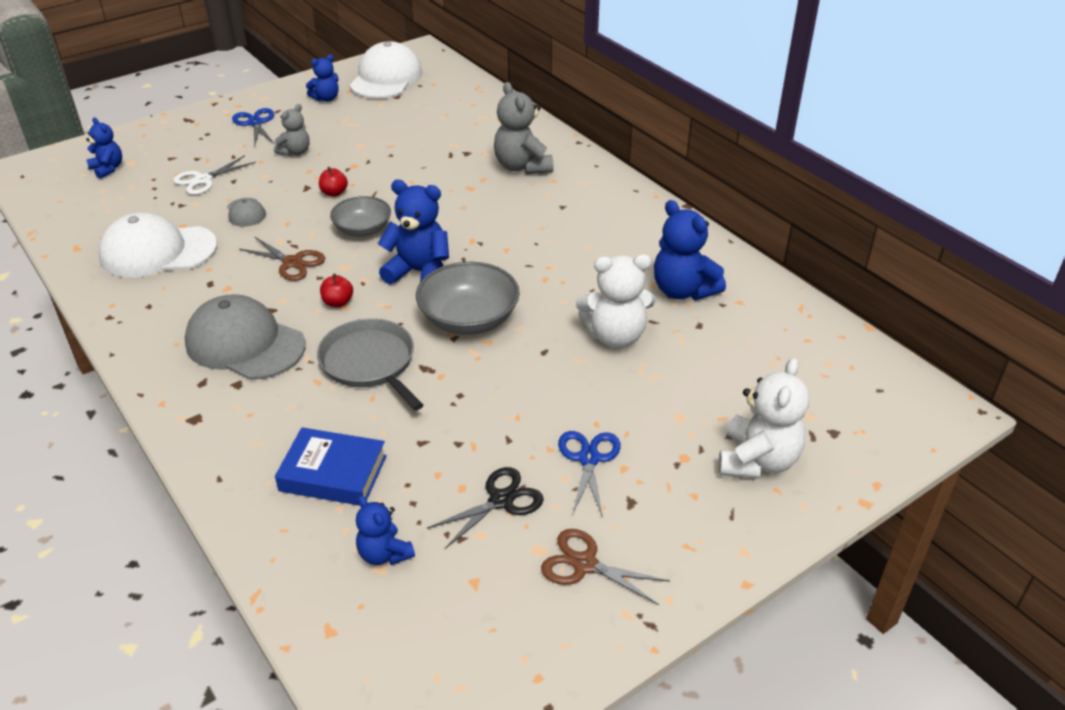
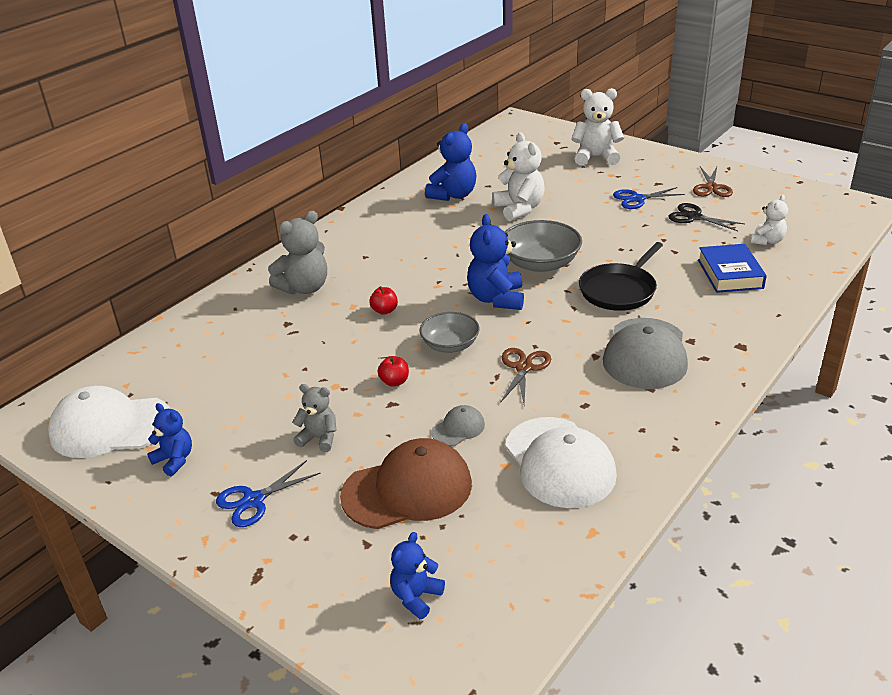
camera: 105 degrees left, 5 degrees down
white scissors [173,155,256,195] -> brown cap [340,438,472,529]
grey pan [317,318,423,411] -> black pan [579,242,663,311]
red apple [320,274,353,307] -> red apple moved to [369,286,398,315]
blue teddy bear [356,496,415,565] -> white teddy bear [751,195,788,245]

